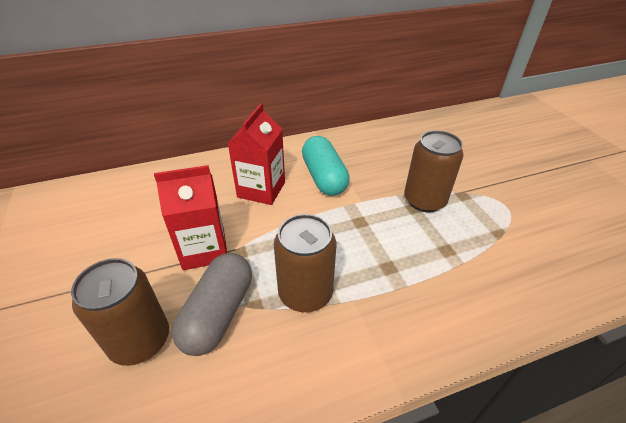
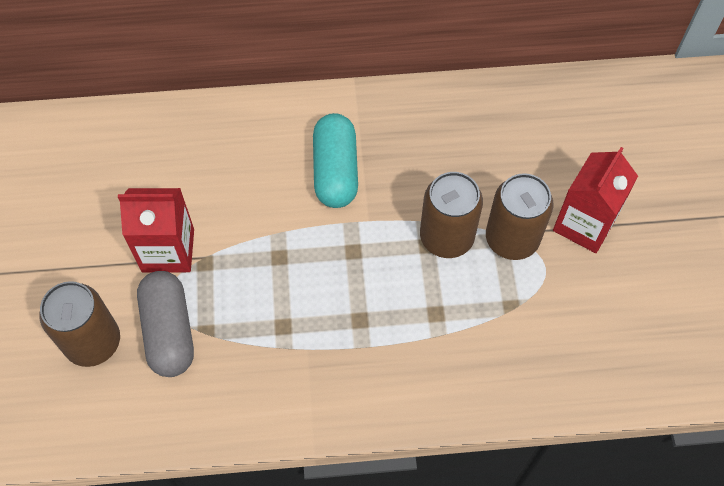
camera: 15 degrees right, 20 degrees up
grey capsule [172,253,252,356] -> grey capsule turned 45 degrees counterclockwise [137,271,194,377]
red carton [228,103,285,205] -> red carton moved to [553,147,638,253]
brown can [274,214,336,312] -> brown can moved to [486,173,553,260]

